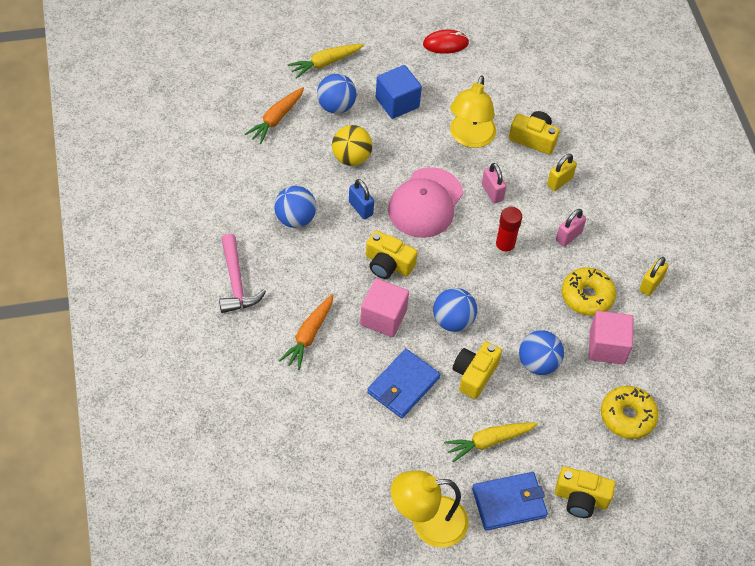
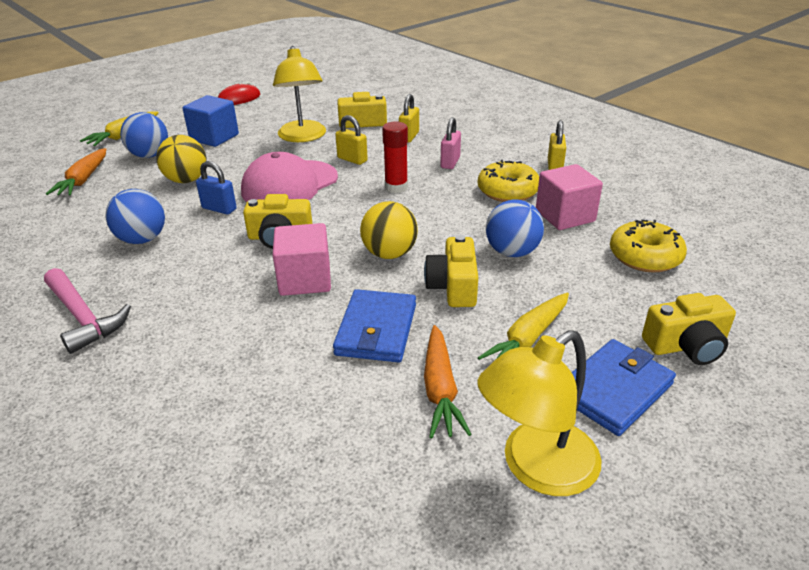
camera: 25 degrees left, 20 degrees down
orange carrot [279,294,333,370] -> orange carrot moved to [424,325,471,438]
pink cap [388,167,463,238] -> pink cap turned 45 degrees clockwise [241,152,338,202]
blue ball [433,288,477,332] -> yellow ball [360,201,418,259]
pink padlock [482,163,506,203] -> yellow padlock [335,115,368,165]

